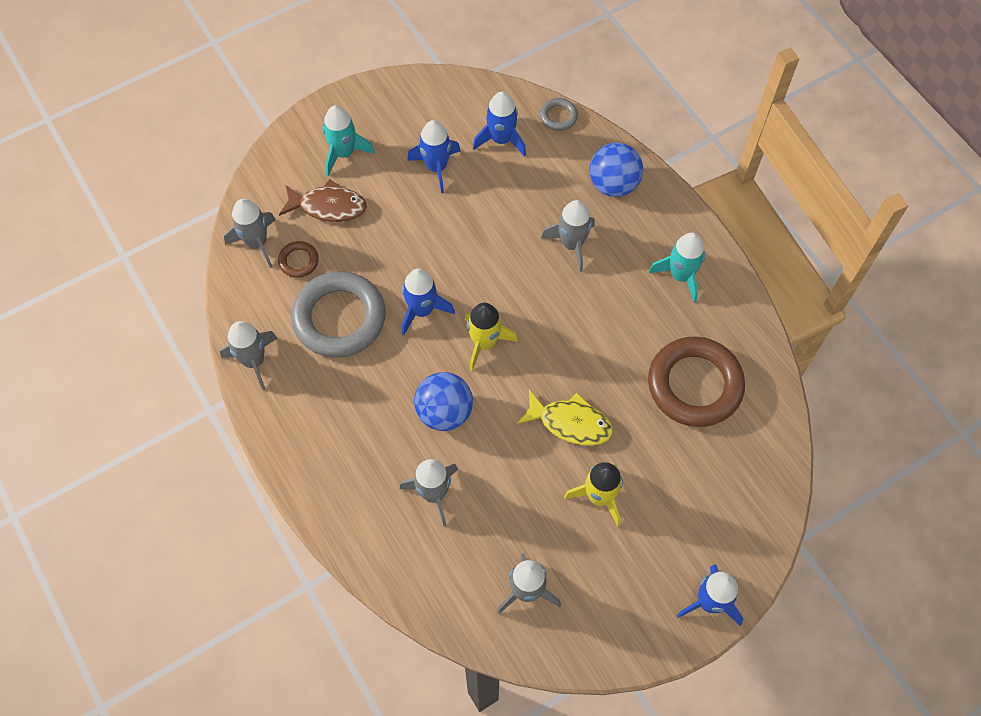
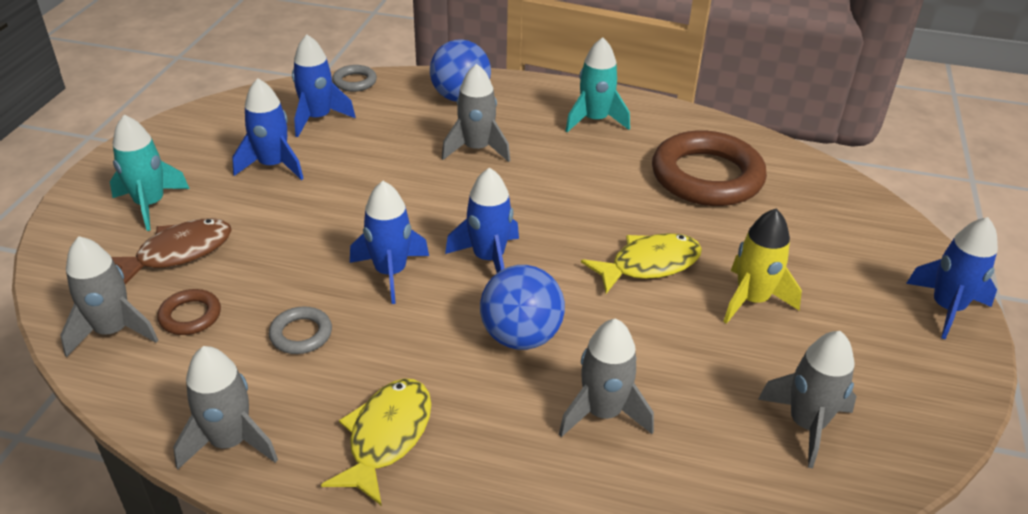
camera: 45 degrees left, 25 degrees down
grey ring [291,271,386,358] -> grey ring [269,306,332,354], size x0.44
yellow rocket [465,303,518,371] -> blue rocket [445,167,519,273]
none -> yellow fish [321,379,431,506]

